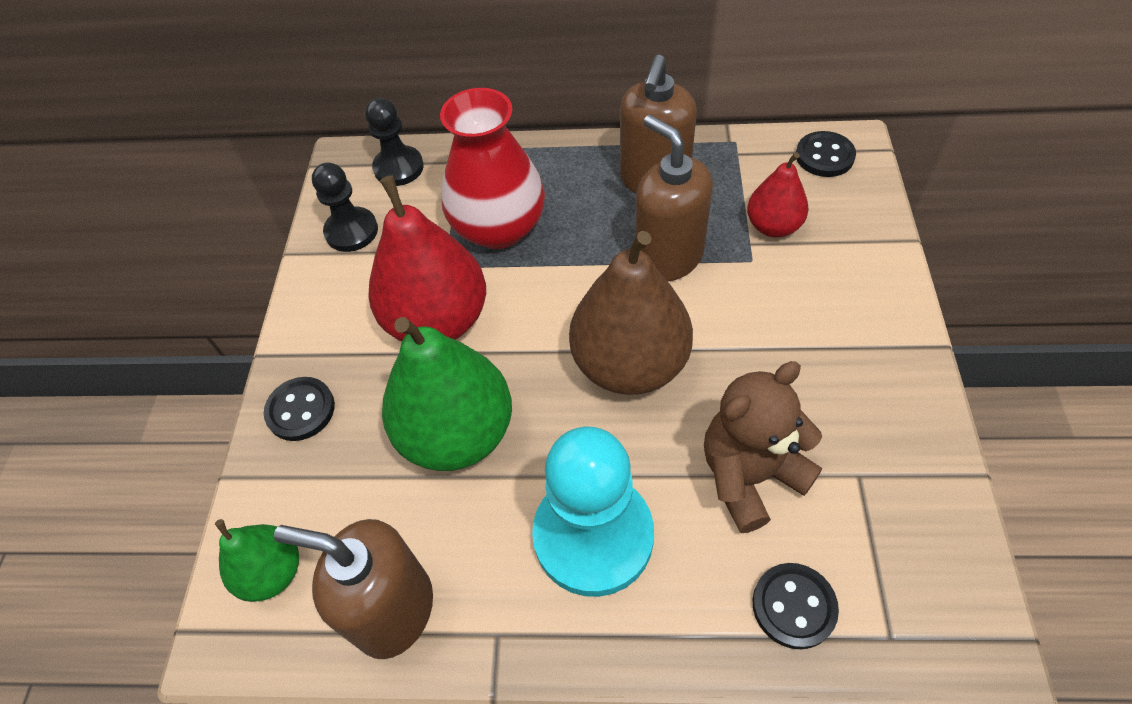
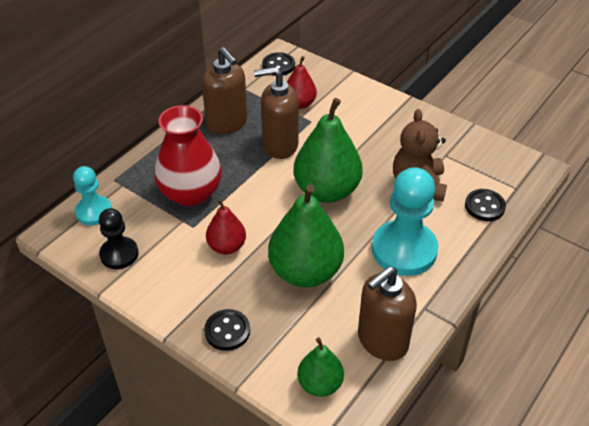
camera: 60 degrees left, 10 degrees down
black pawn [365,98,424,186] -> turquoise pawn [73,166,112,225]
red pear [368,175,486,342] -> red pear [206,199,246,254], size x0.55
brown pear [569,231,693,395] -> green pear [294,98,363,203]

